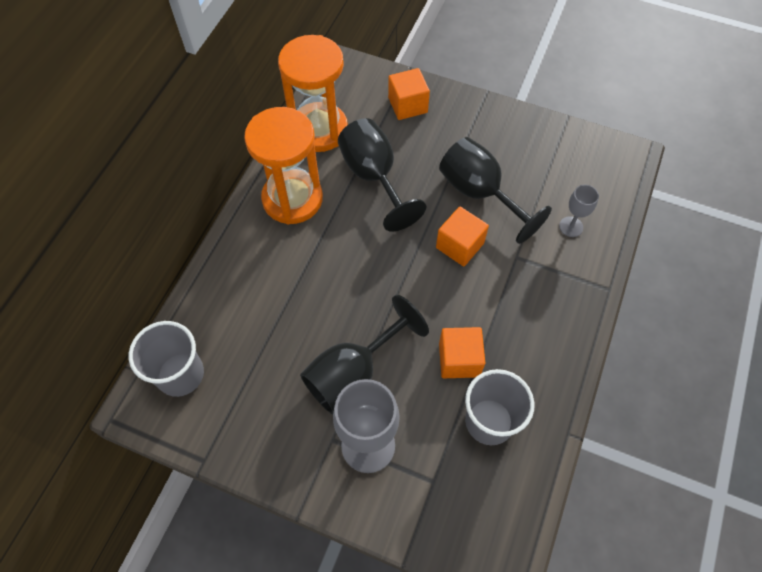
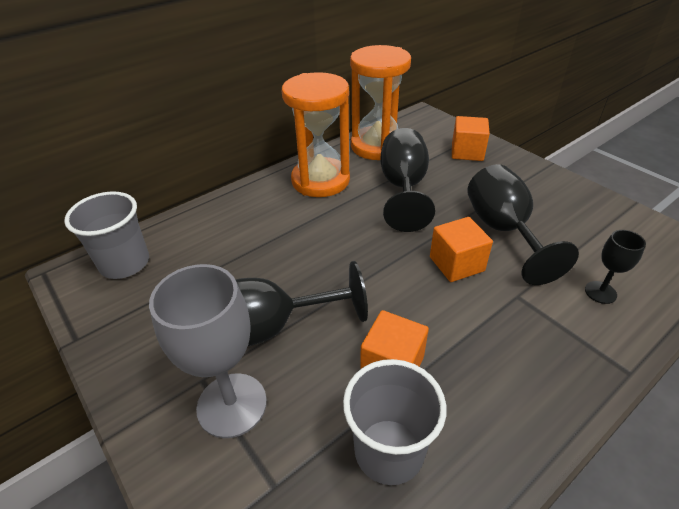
camera: 30 degrees right, 20 degrees down
grey goblet [559,185,599,237] -> black goblet [585,230,646,304]

